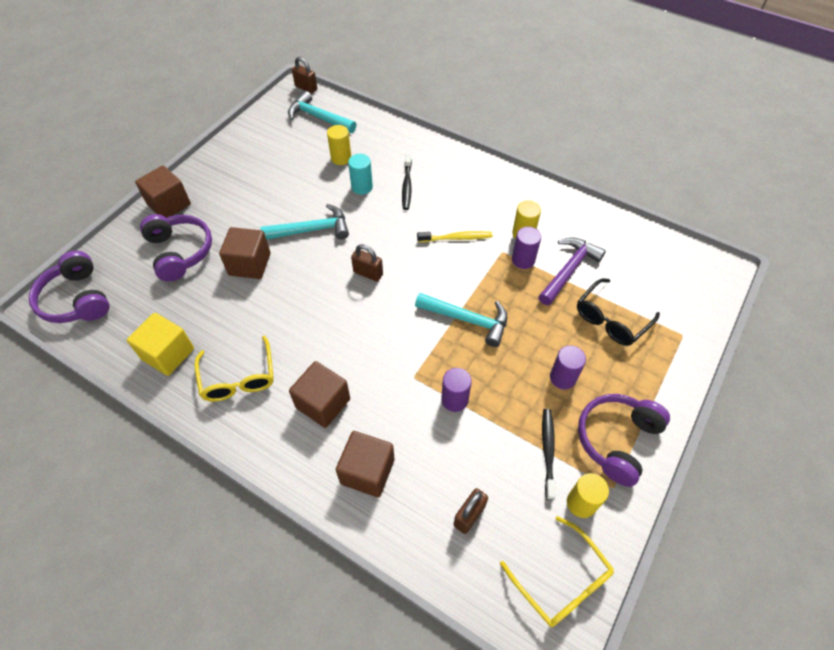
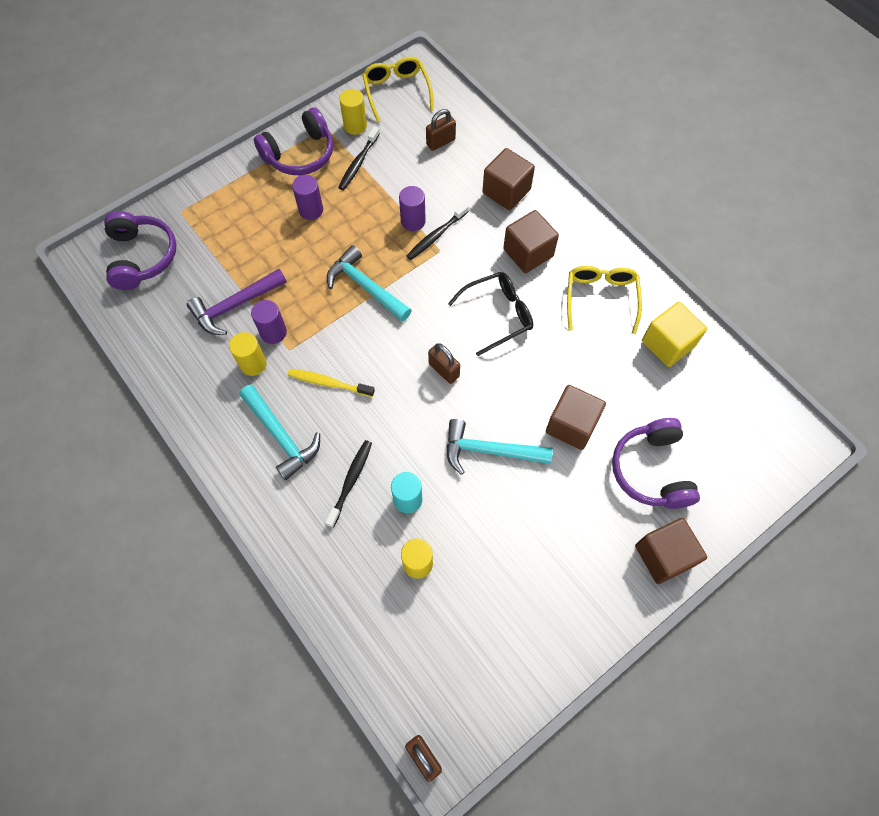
camera: 160 degrees left, 10 degrees up
purple headphones [29,251,109,323] -> purple headphones moved to [104,211,176,290]
turquoise hammer [288,91,356,133] -> turquoise hammer moved to [239,384,320,480]
black glasses [577,278,660,346] -> black glasses moved to [448,272,533,356]
none -> black toothbrush [407,203,469,260]

